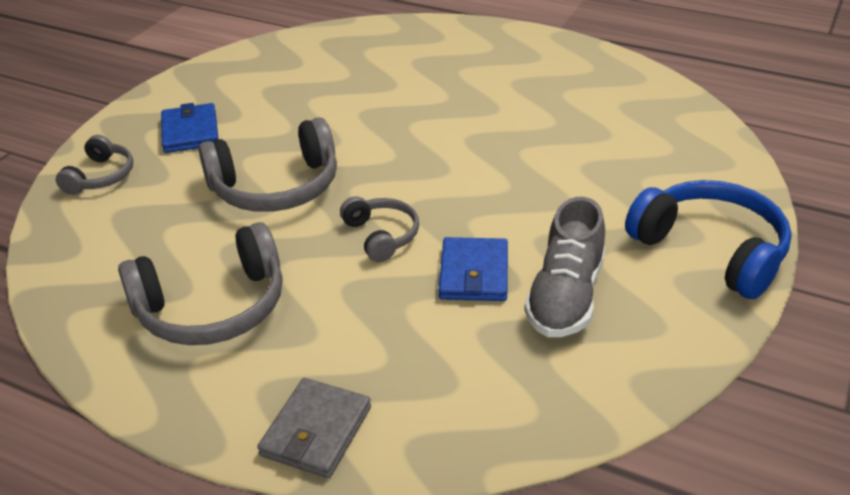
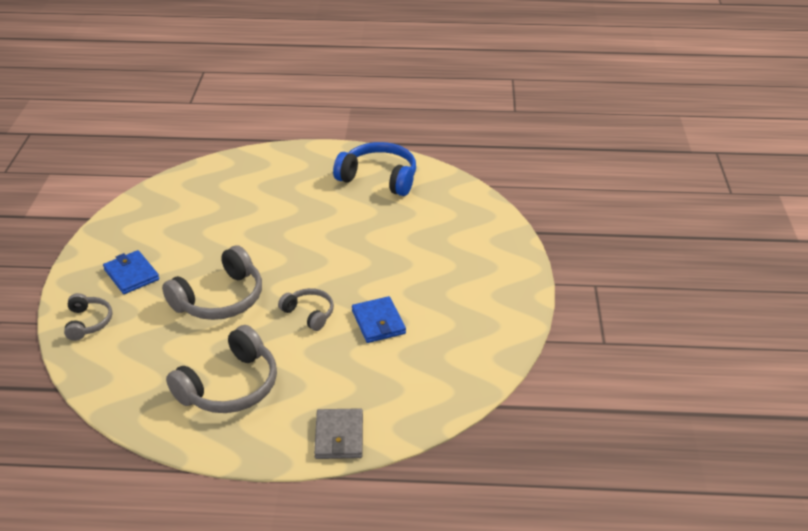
camera: 25 degrees left, 0 degrees up
grey shoe [524,197,605,337] -> none
blue headphones [625,180,792,299] -> blue headphones moved to [333,142,416,196]

